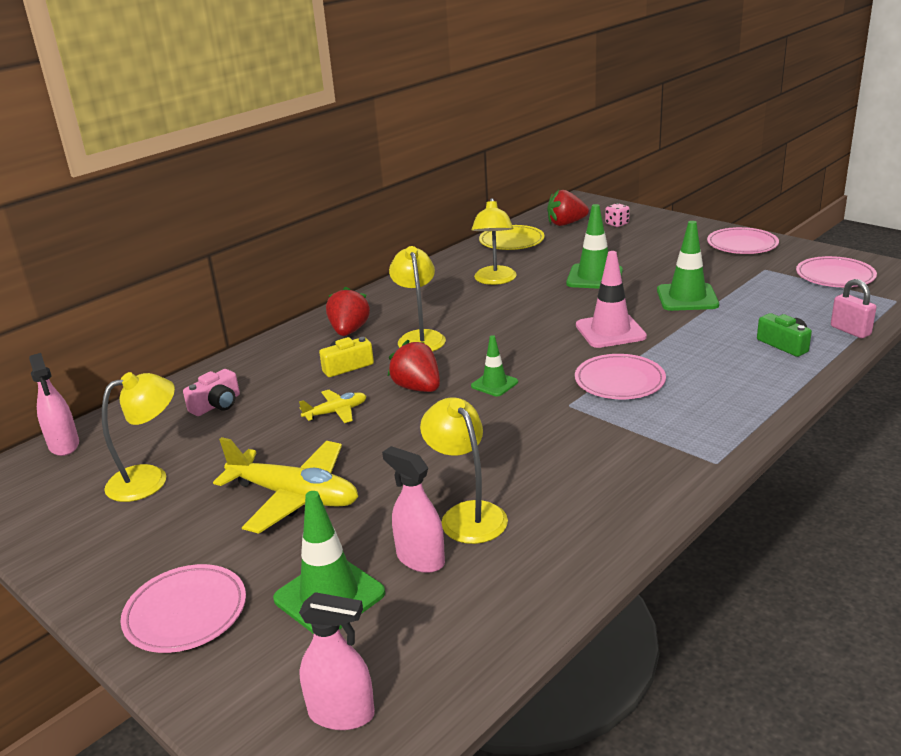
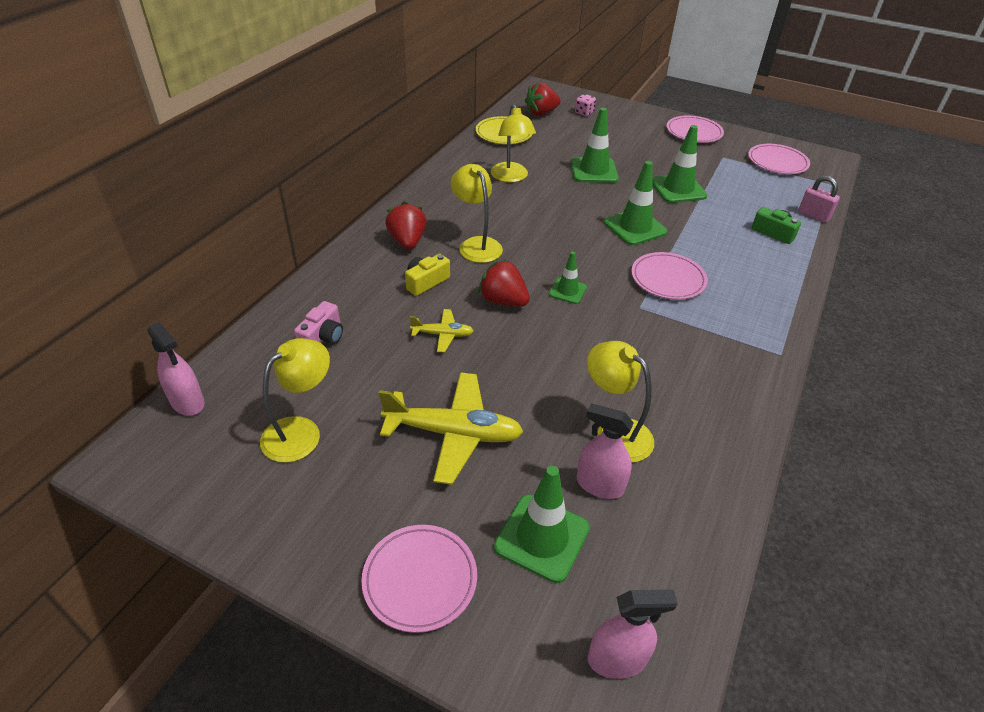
camera: 20 degrees left, 15 degrees up
yellow plane [299,390,367,423] -> yellow plane turned 45 degrees clockwise [410,309,474,353]
pink traffic cone [576,251,647,348] -> green traffic cone [604,161,667,246]

